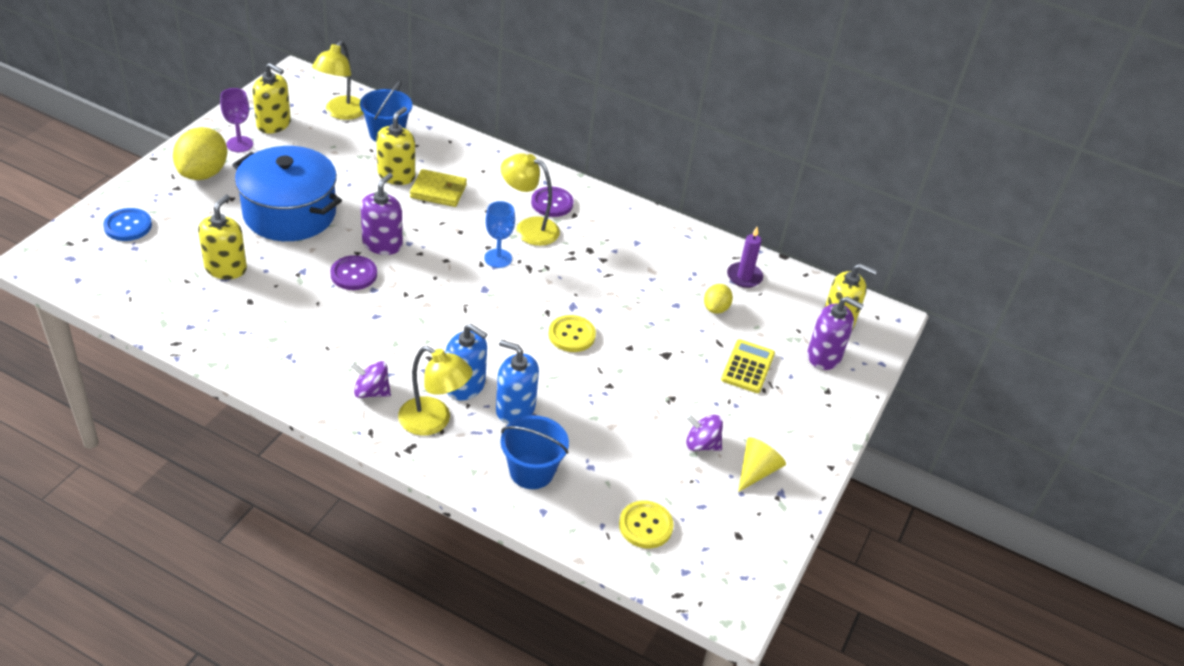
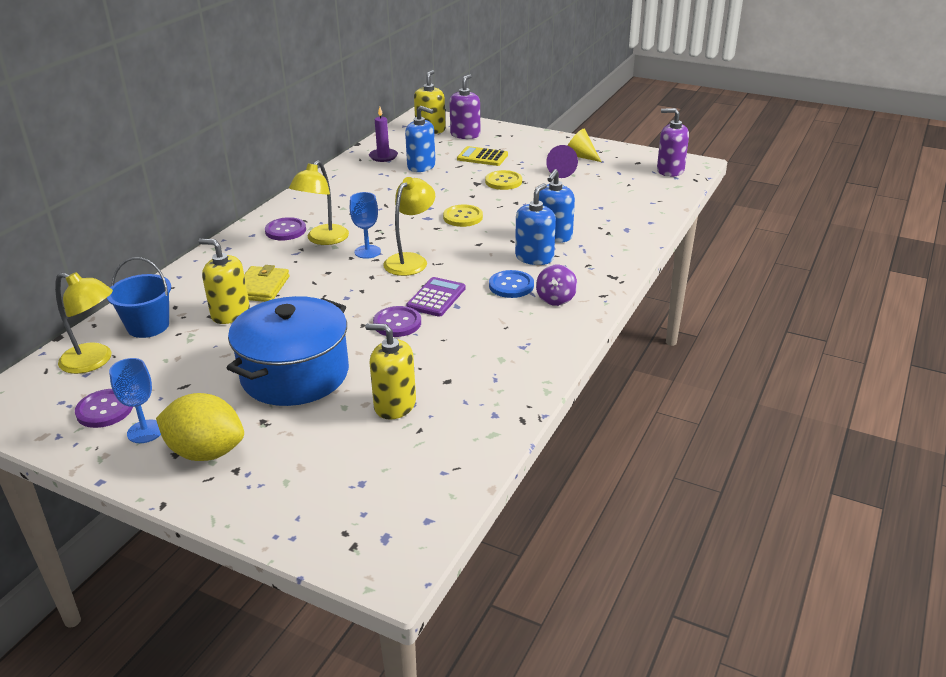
camera: 85 degrees left, 10 degrees down
blue button [103,208,152,241] -> blue button moved to [489,270,534,298]
purple goblet [220,88,253,152] -> blue goblet [109,358,161,443]
yellow soap dispenser [252,63,291,134] -> purple button [75,389,133,428]
purple soap dispenser [361,173,403,255] -> purple soap dispenser moved to [657,108,689,177]
yellow lamp [398,346,473,436] -> yellow lamp moved to [383,177,435,276]
blue bucket [500,415,569,489] -> none
yellow button [619,500,674,549] -> yellow button moved to [485,170,522,190]
purple spinning top [686,414,723,451] -> purple cone [546,145,578,178]
yellow lemon [704,284,733,314] -> blue soap dispenser [405,106,436,172]
none -> purple calculator [406,277,466,317]

